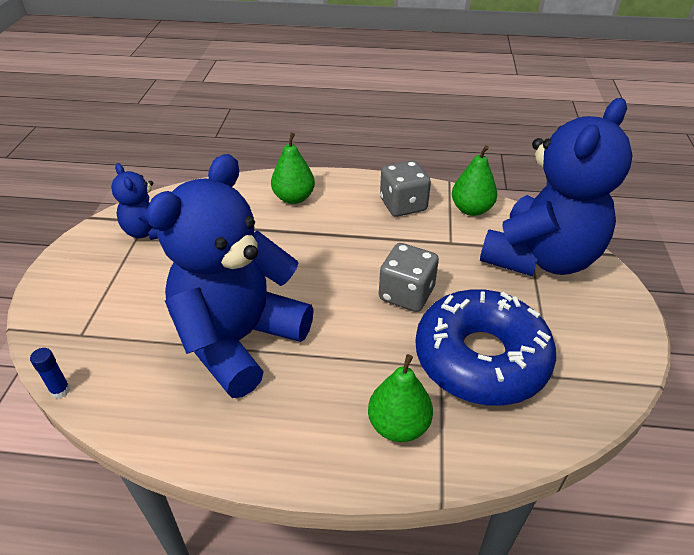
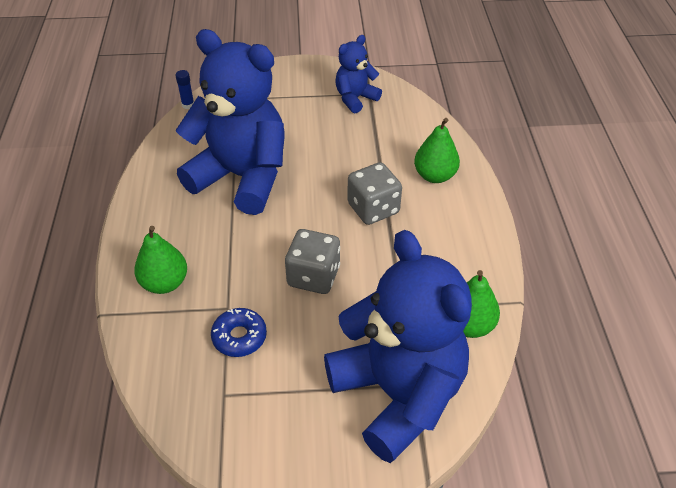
camera: 80 degrees right, 5 degrees up
grey dice [380,161,431,217] -> grey dice moved to [347,162,402,225]
blue donut [415,289,556,406] -> blue donut [211,308,267,357], size x0.44
blue teddy bear [480,98,633,276] -> blue teddy bear turned 150 degrees counterclockwise [324,230,472,463]

